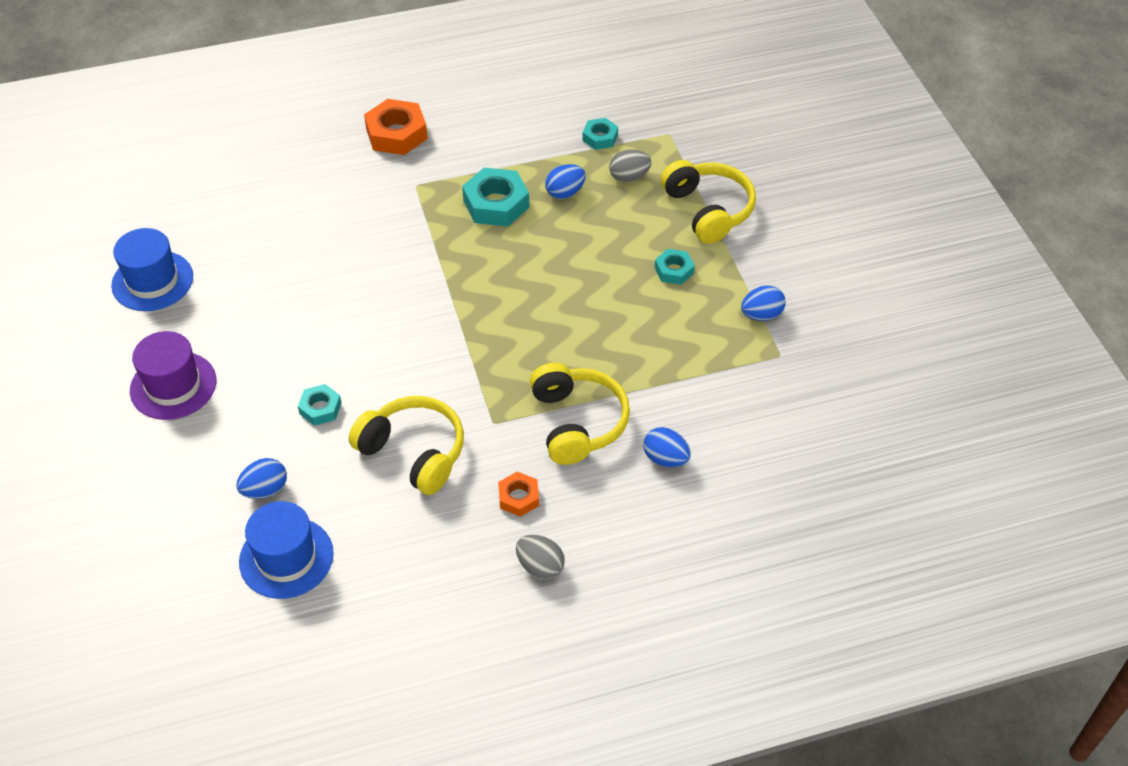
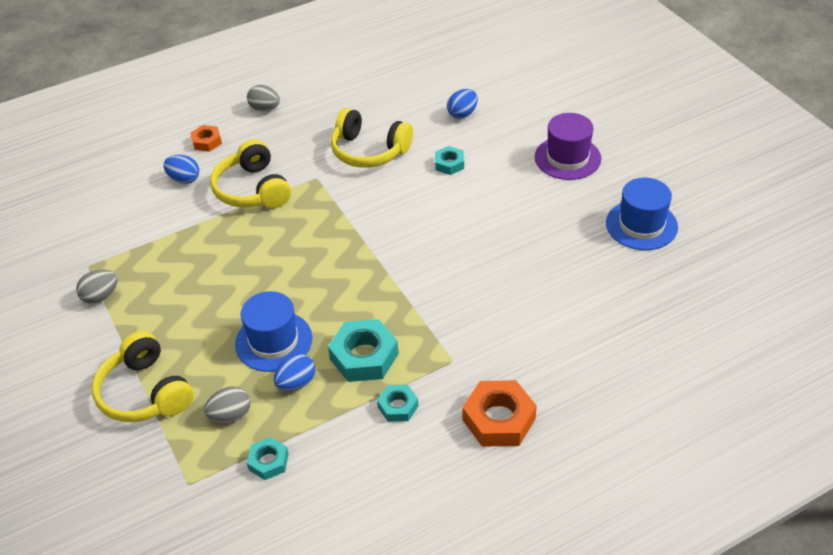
camera: 170 degrees right, 5 degrees down
blue hat [239,501,334,599] -> blue hat moved to [235,291,312,372]
orange nut [498,472,539,517] -> orange nut moved to [191,125,222,152]
turquoise nut [655,249,695,285] -> turquoise nut moved to [377,385,419,422]
blue egg [741,286,786,321] -> grey egg [76,270,117,304]

